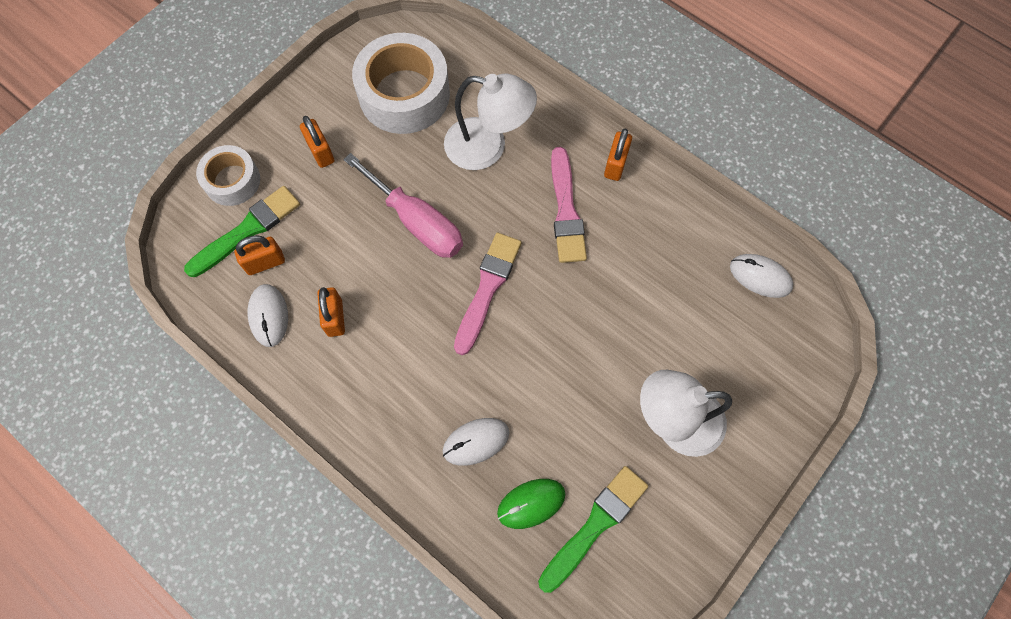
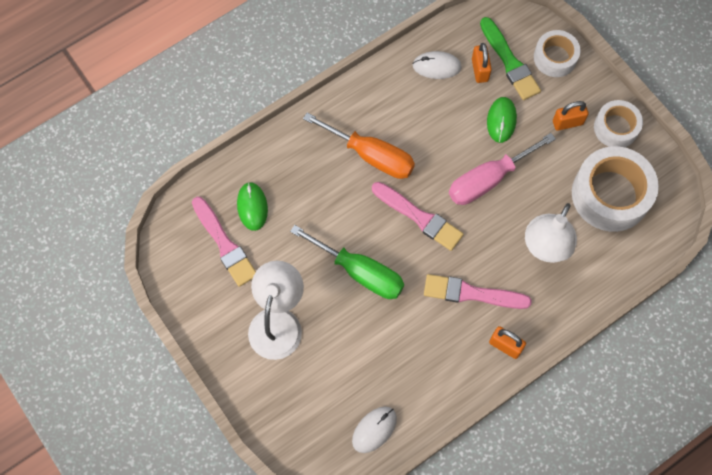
camera: 105 degrees right, 0 degrees up
orange padlock [317,287,345,337] -> none
white mouse [443,418,510,466] -> none
green brush [538,466,648,593] -> pink brush [192,197,256,287]
none -> green screwdriver [290,225,404,299]
none -> orange screwdriver [303,113,415,179]
none -> green mouse [487,97,517,143]
none -> white tape [594,100,643,147]

